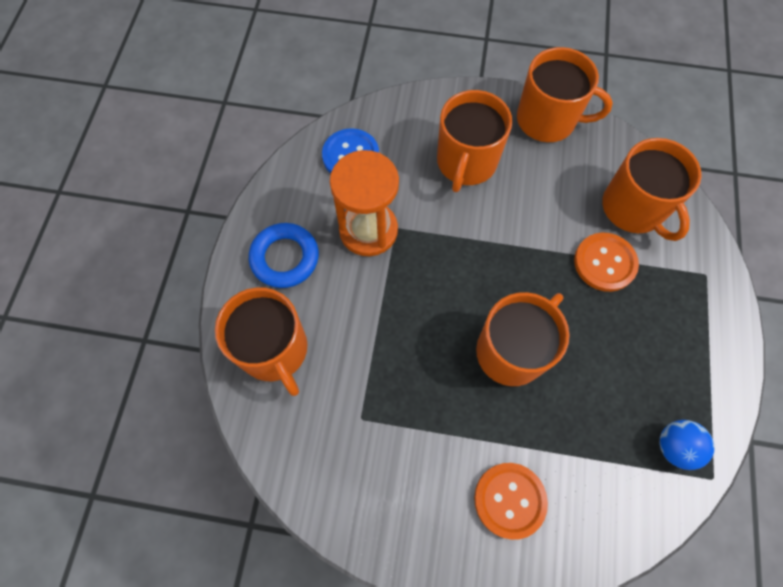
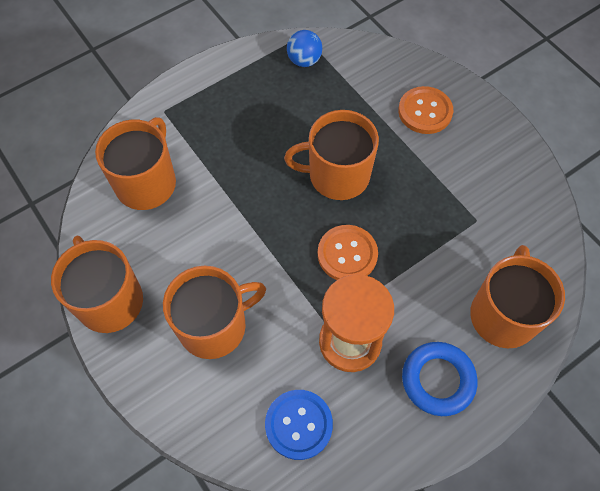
camera: 135 degrees left, 5 degrees down
orange button [574,233,639,292] -> orange button moved to [318,225,378,280]

